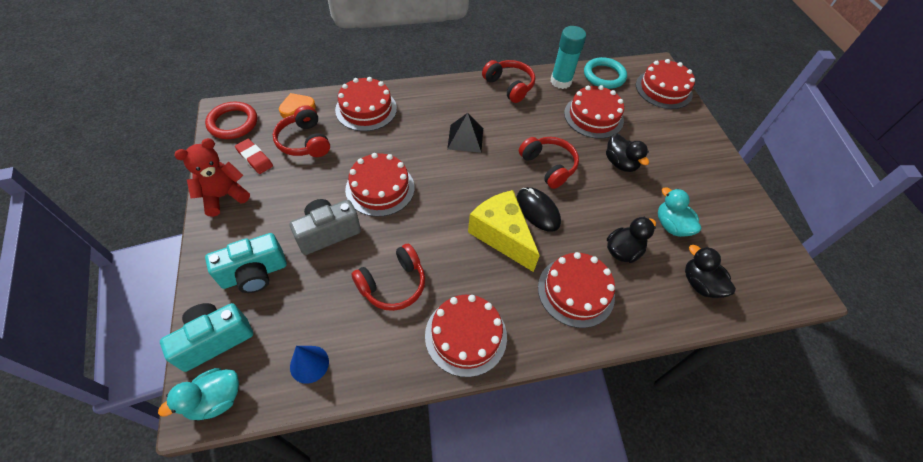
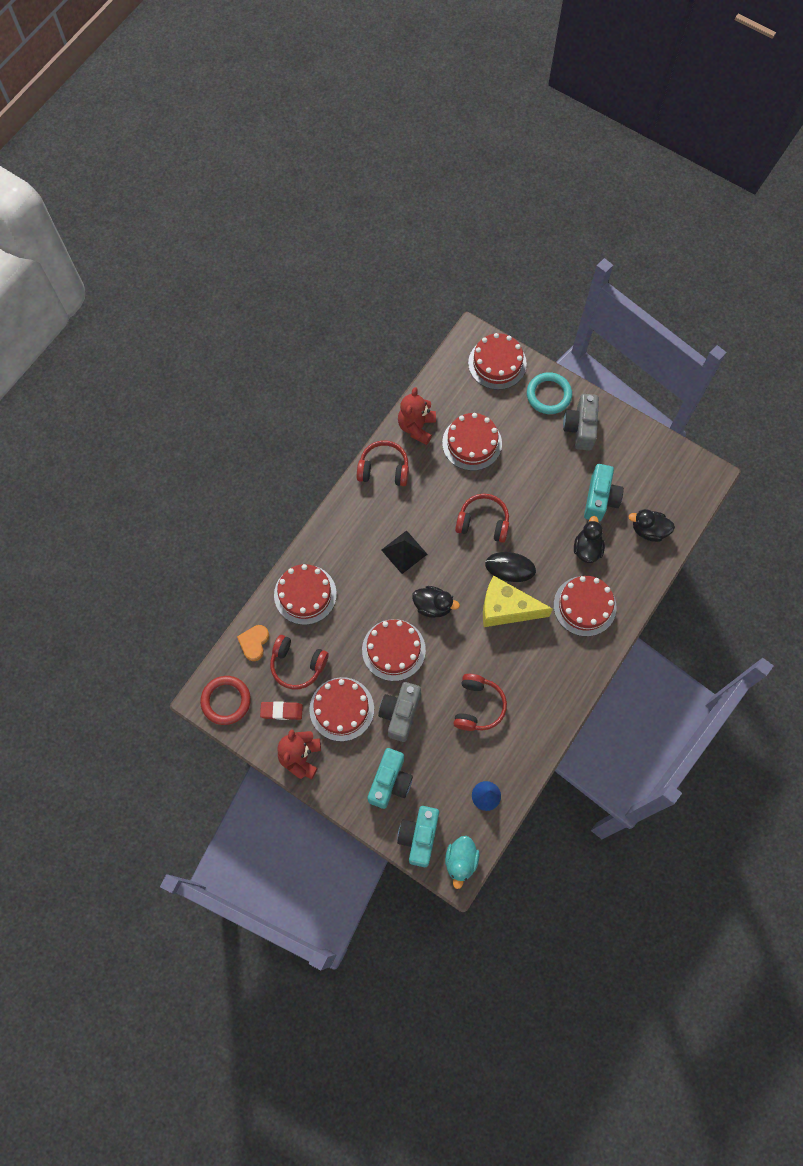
camera: 40 degrees left, 15 degrees up
red cake [425,295,507,377] -> red cake moved to [309,677,374,741]
turquoise glue stick [551,26,586,89] -> red teddy bear [398,387,436,445]
turquoise ring [584,57,627,89] -> turquoise ring moved to [527,372,572,414]
black duck [606,134,649,172] -> black duck moved to [412,586,460,618]
turquoise duck [658,187,701,237] -> turquoise camera [584,464,624,522]
none -> grey camera [563,394,599,450]

